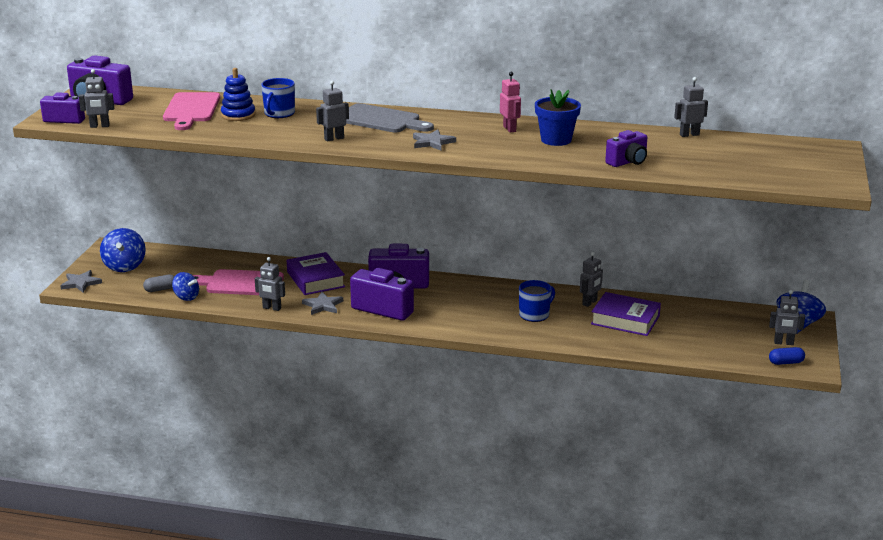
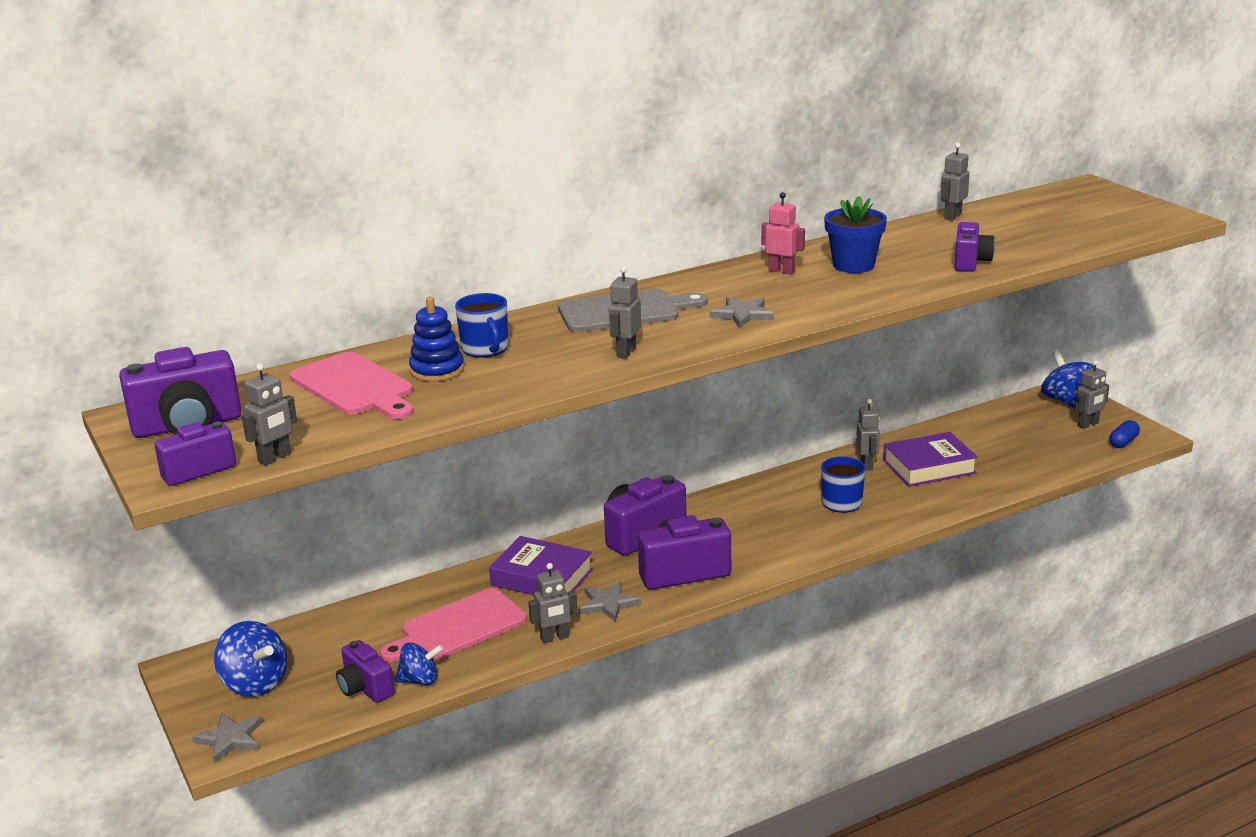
camera: 40 degrees left, 0 degrees up
grey capsule [143,275,174,292] -> purple camera [336,640,394,703]

